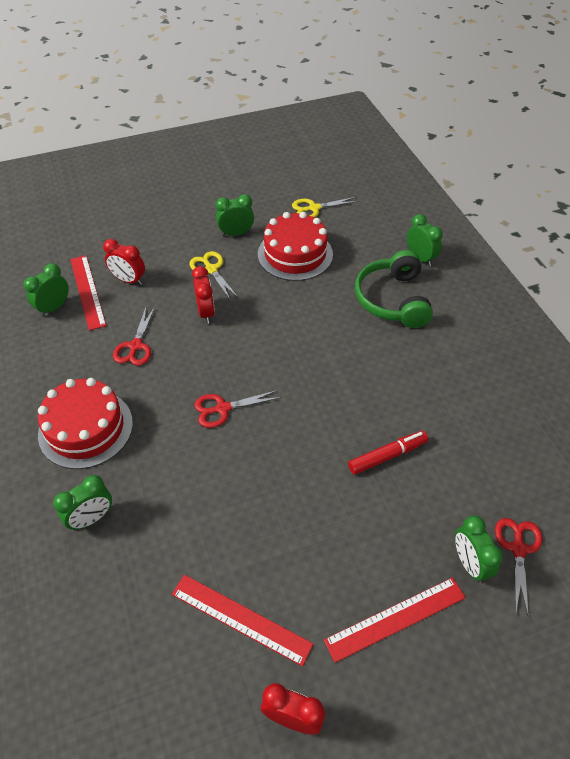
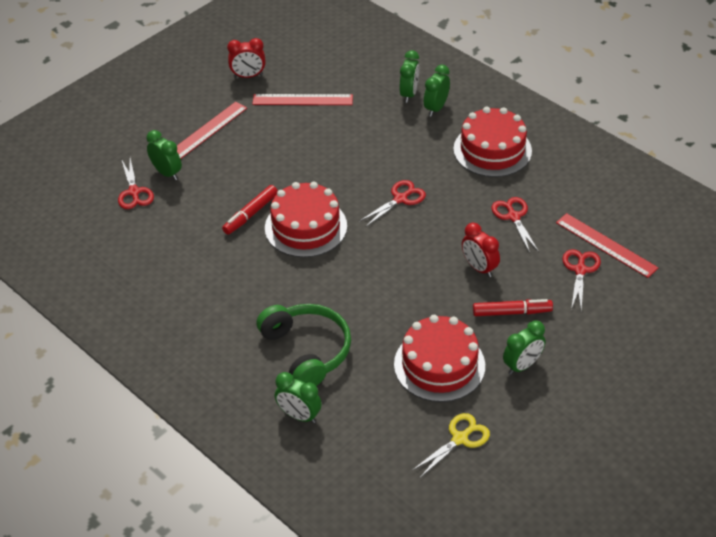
camera: 155 degrees right, 5 degrees down
green clock [24,263,69,317] -> green clock moved to [400,50,420,103]
red clock [103,239,145,285] -> red scissors [562,249,601,310]
yellow scissors [190,251,239,301] -> red marker [473,299,553,316]
none -> red cake [265,182,347,257]

